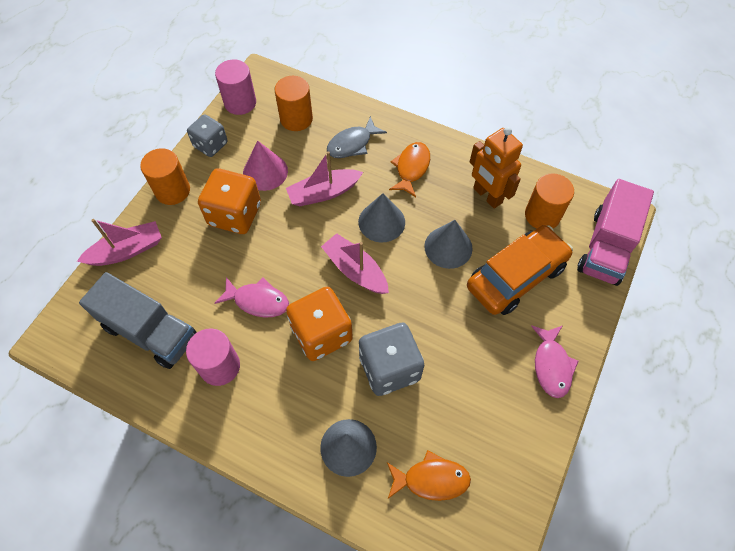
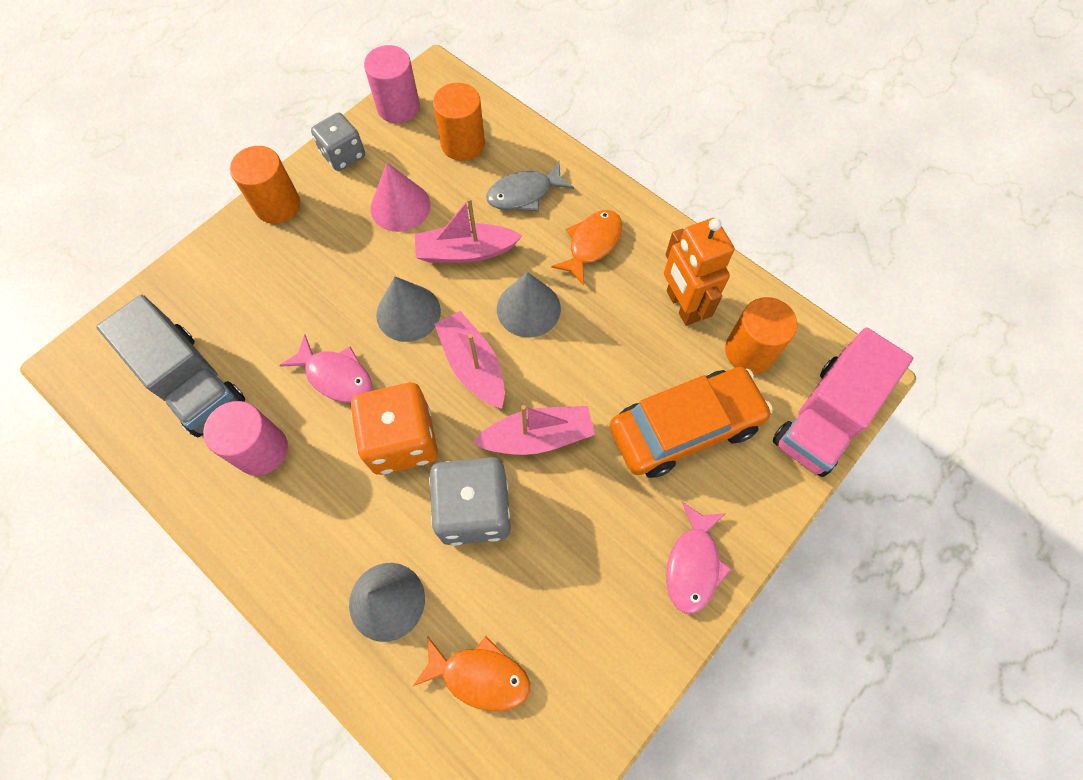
camera: 15 degrees right, 5 degrees up
pink boat [77,219,162,266] -> pink boat moved to [473,405,595,455]
orange dice [198,168,261,234] -> none
grey cone [424,220,473,269] -> grey cone moved to [376,276,441,342]

